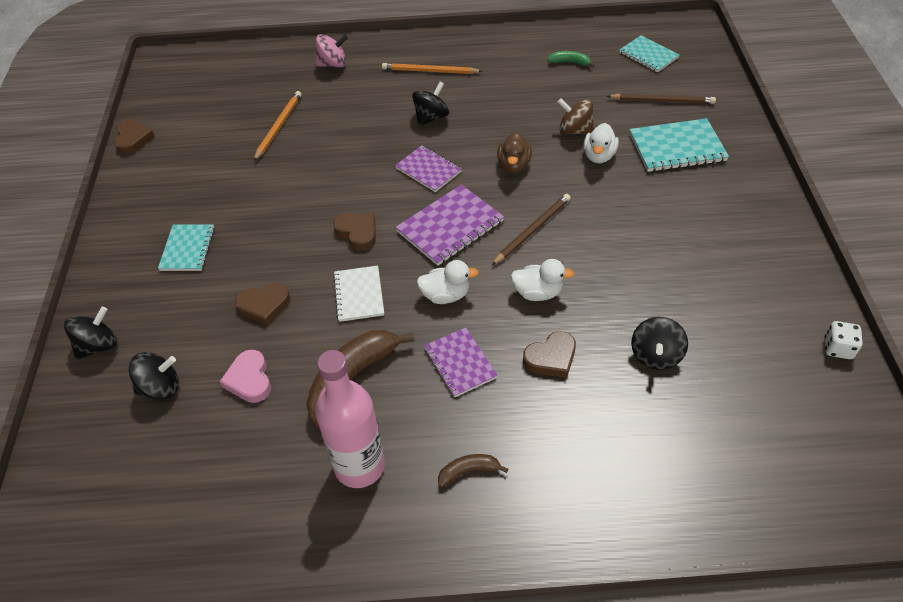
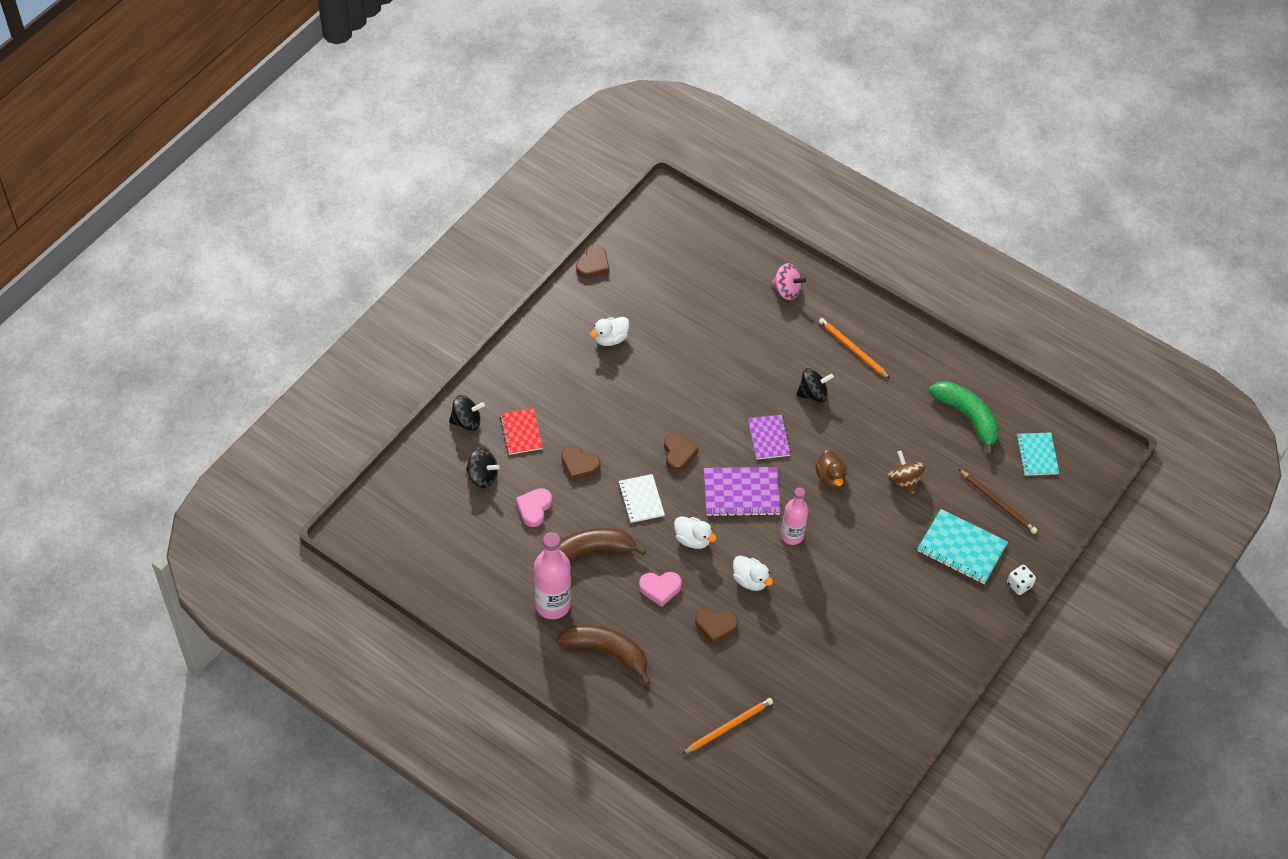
camera: 35 degrees right, 5 degrees up
turquoise notebook [158,224,215,271] -> none
orange pencil [254,91,302,161] -> orange pencil moved to [682,698,773,754]
white notebook [333,265,384,322] -> white notebook turned 45 degrees counterclockwise [618,474,665,523]
purple notebook [424,327,498,397] -> pink heart [639,572,682,607]
brown banana [438,454,508,487] -> brown banana [556,624,651,686], size x2.12
brown pencil [492,194,571,265] -> pink bottle [781,487,808,545]
brown duck [497,132,532,173] -> brown duck turned 60 degrees counterclockwise [816,449,847,488]
green banana [547,51,595,68] -> green banana [929,381,999,456], size x2.12
white duck [584,123,619,163] -> white duck moved to [590,317,630,346]
black spinning top [631,317,688,370] -> none
white dice [825,321,862,359] -> white dice moved to [1007,565,1036,595]
none -> red notebook [500,408,543,455]

